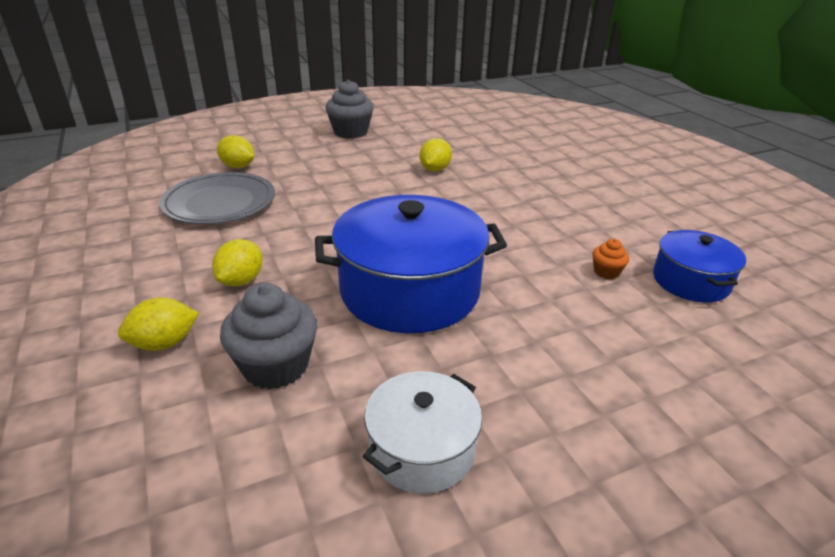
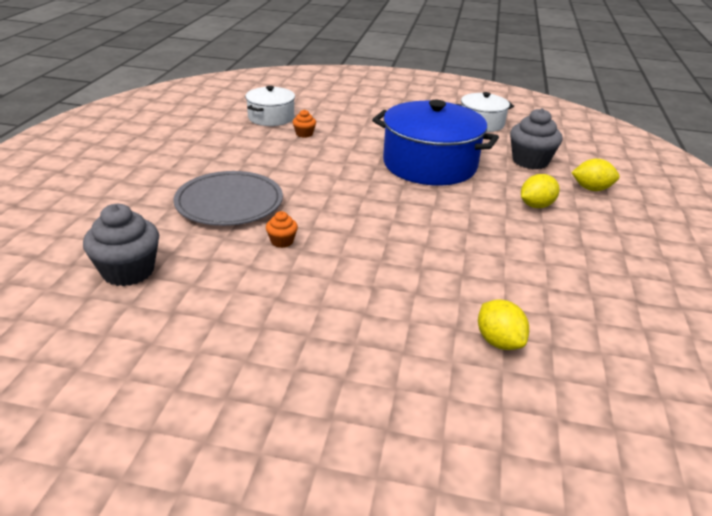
camera: 145 degrees left, 0 degrees up
grey plate [159,172,275,224] -> grey plate moved to [173,171,283,226]
grey cupcake [325,80,374,139] -> grey cupcake moved to [83,204,159,286]
yellow lemon [420,138,452,171] -> orange cupcake [266,211,298,248]
blue pot [653,230,746,302] -> white pot [245,86,295,126]

